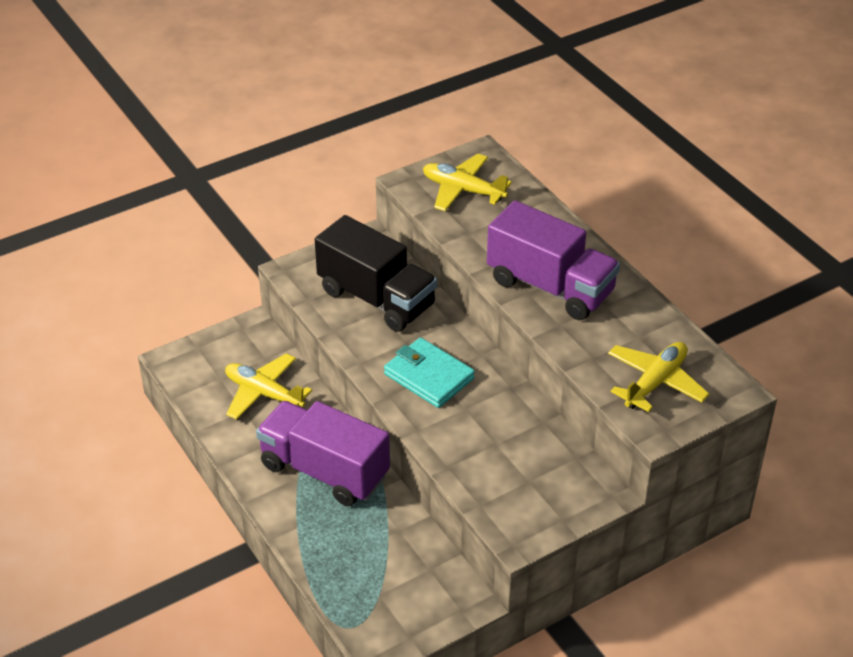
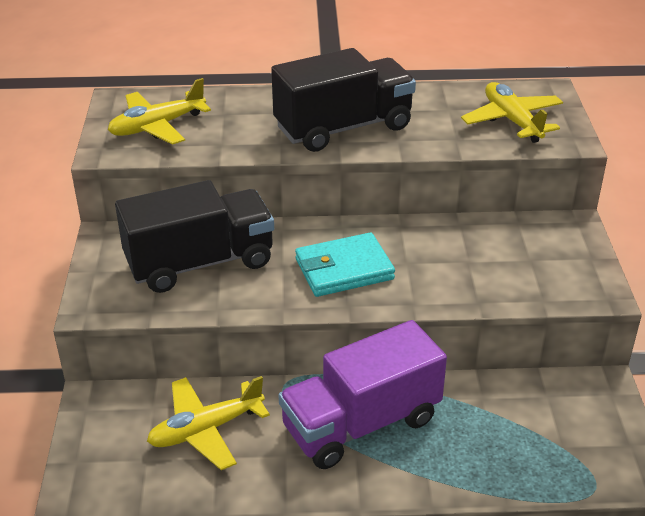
camera: 60 degrees left, 5 degrees down
purple truck [487,201,620,320] -> black truck [271,48,416,152]

